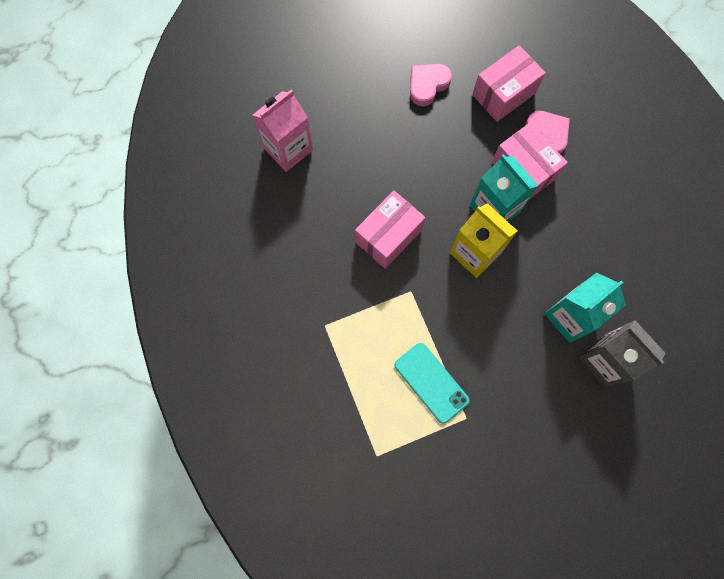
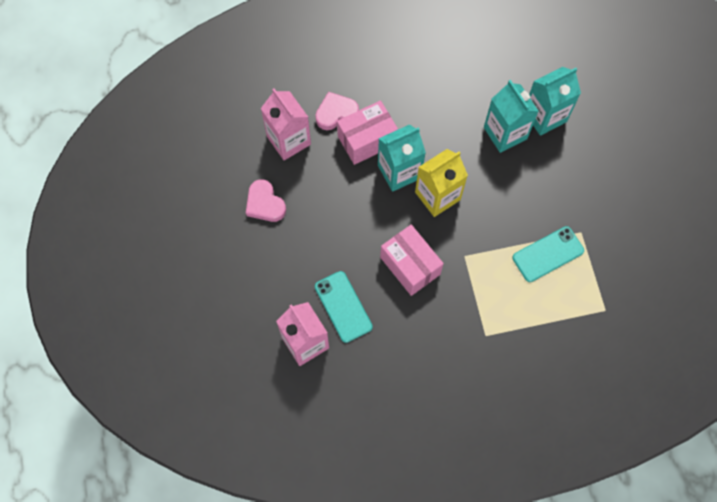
camera: 80 degrees left, 5 degrees down
pink box [472,45,546,122] -> pink carton [261,88,311,161]
grey carton [578,320,665,387] -> turquoise carton [529,67,581,136]
none -> turquoise phone [315,271,373,343]

